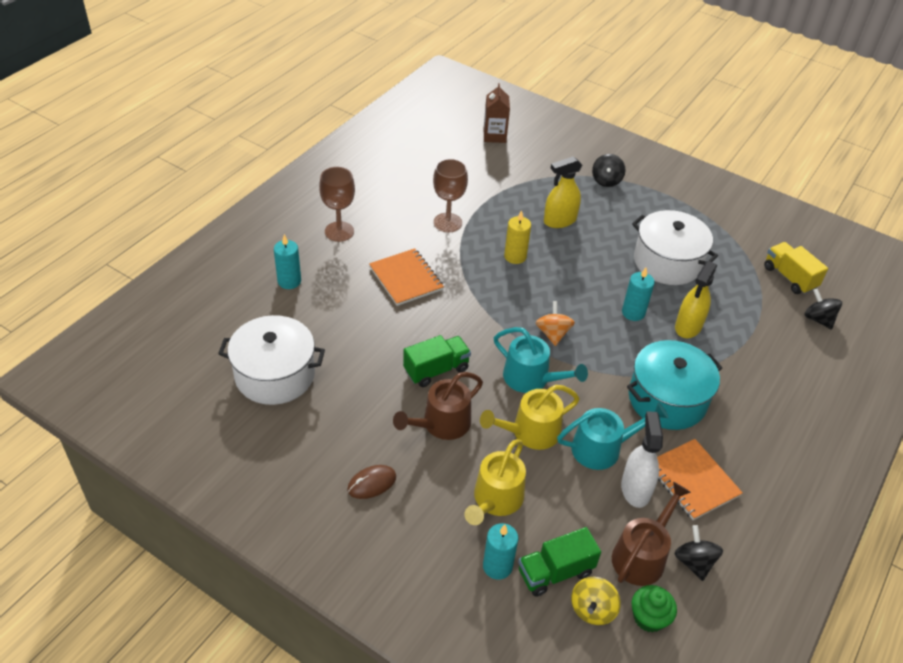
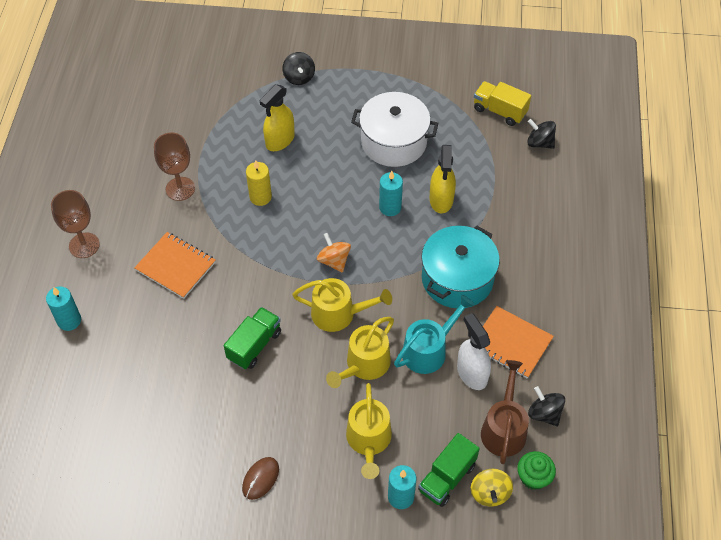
camera: 25 degrees left, 10 degrees up
white pot [218,315,325,405] -> none
brown watering can [393,372,483,440] -> none
brown carton [484,83,510,143] -> none
turquoise watering can [494,327,588,393] -> yellow watering can [292,278,392,332]

